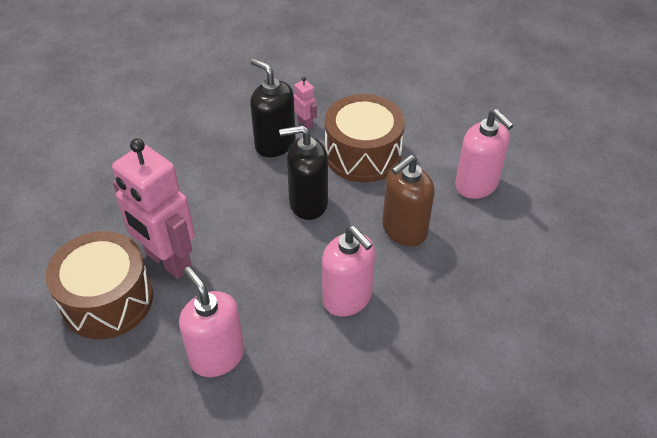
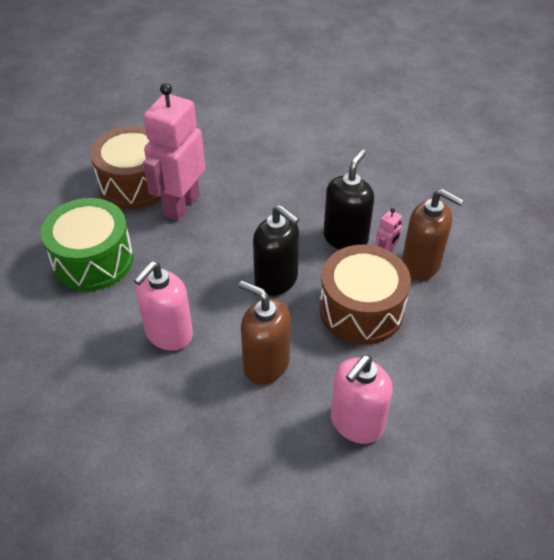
camera: 75 degrees right, 0 degrees up
pink soap dispenser [179,267,245,377] -> green drum [41,198,133,291]
black soap dispenser [279,125,328,220] -> black soap dispenser turned 150 degrees clockwise [253,205,299,296]
none -> brown soap dispenser [402,189,464,280]

